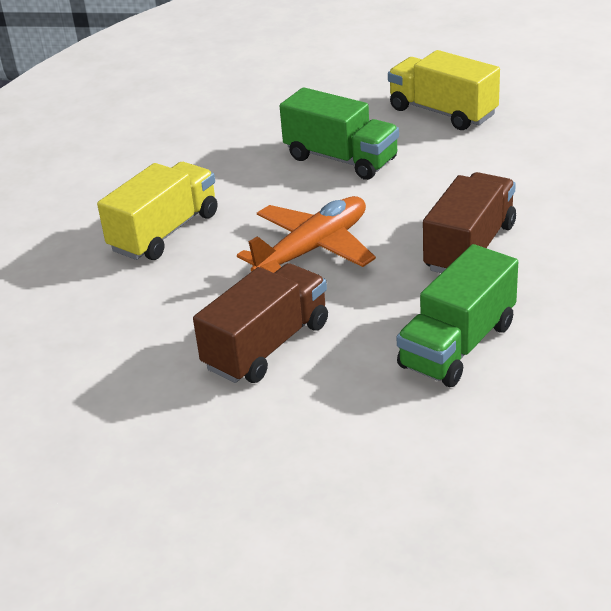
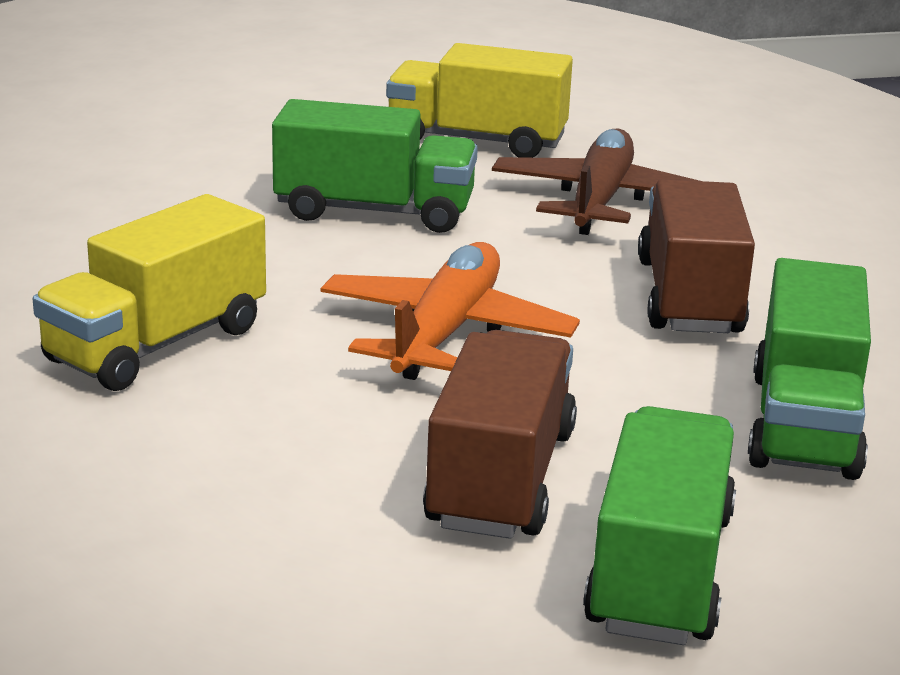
camera: 30 degrees left, 10 degrees down
yellow truck [97,162,218,260] -> yellow truck turned 150 degrees counterclockwise [33,194,266,391]
none -> brown plane [492,128,699,235]
none -> green truck [583,406,736,645]

